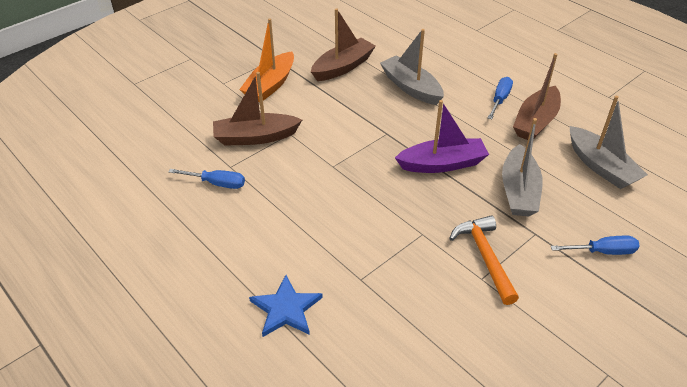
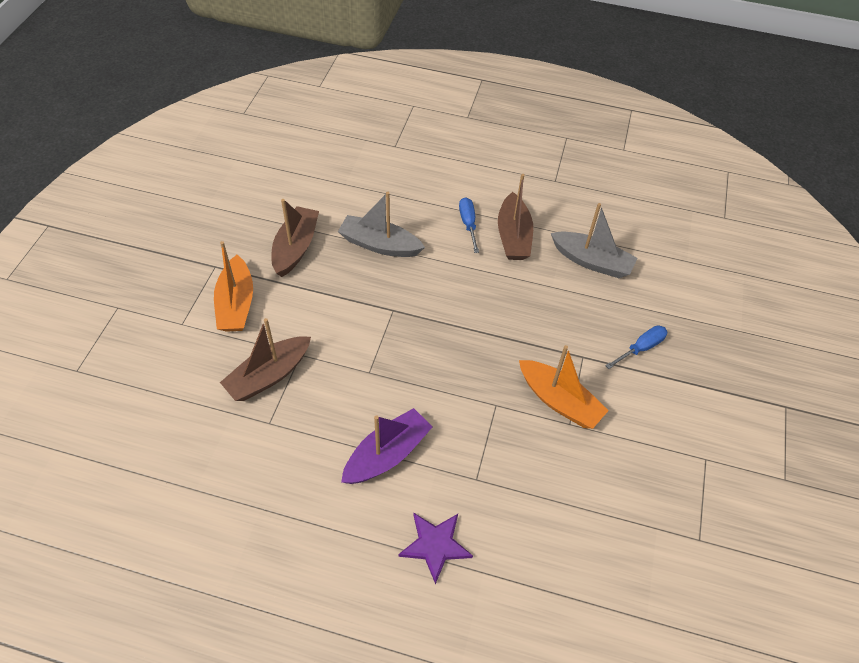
camera: 35 degrees left, 10 degrees up
blue screwdriver [169,169,245,189] -> none
blue star [249,275,323,337] -> purple star [398,513,473,584]
purple boat [395,100,489,173] -> purple boat moved to [341,408,432,484]
orange hammer [449,215,519,305] -> orange boat [519,345,609,429]
grey boat [502,118,543,216] -> none

